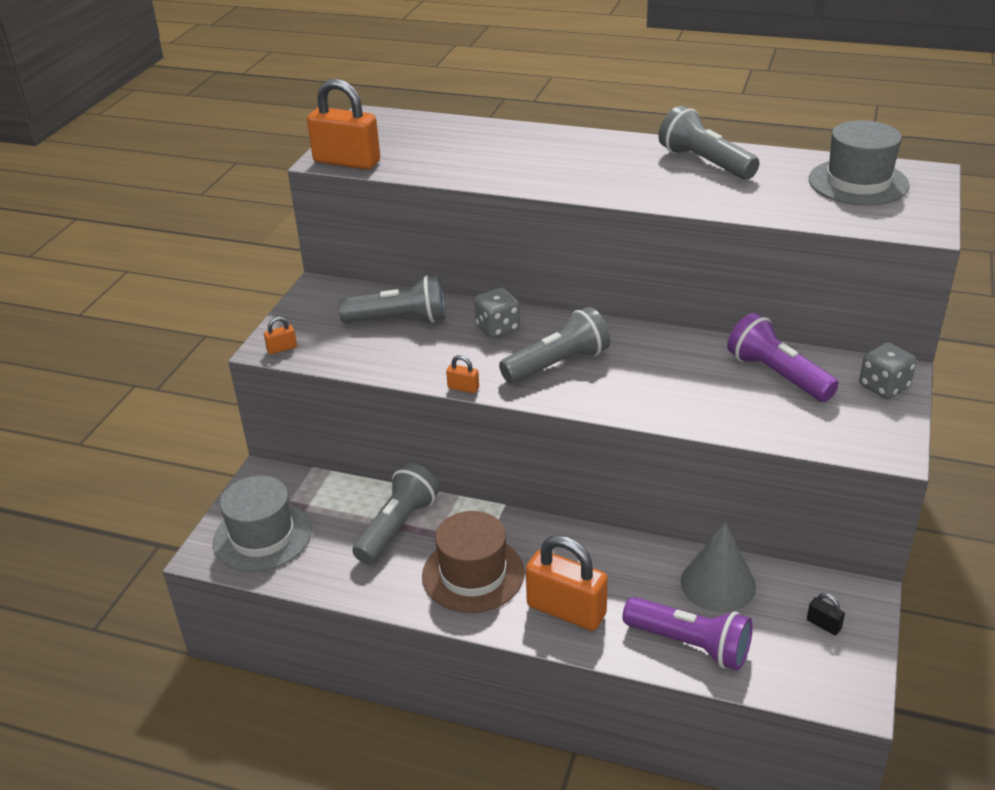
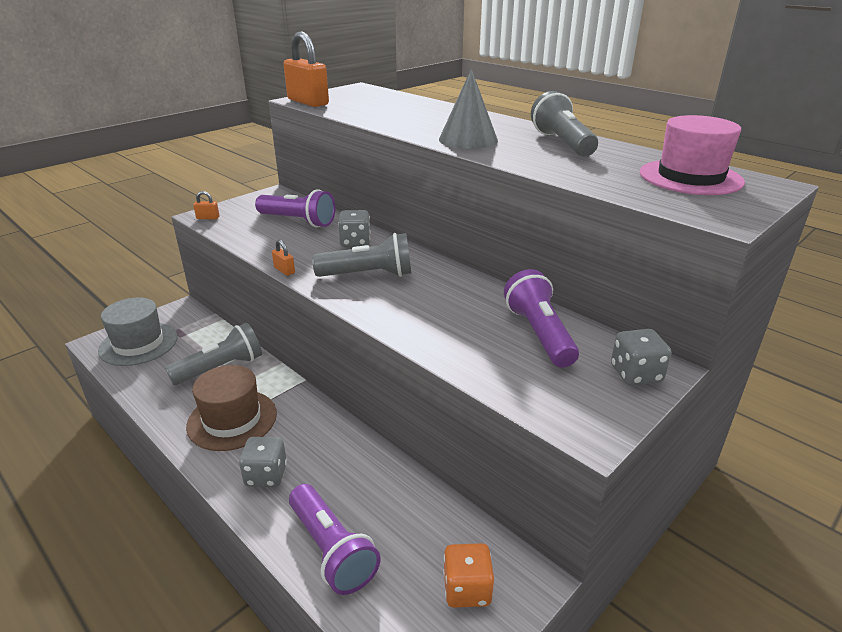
camera: 25 degrees right, 5 degrees down
grey flashlight [338,276,446,323] -> purple flashlight [255,189,335,227]
orange padlock [526,535,608,631] -> grey dice [239,437,287,487]
grey cone [681,523,756,613] -> grey cone moved to [439,69,498,149]
black padlock [807,593,845,635] -> orange dice [443,543,494,608]
grey hat [809,120,910,206] -> pink hat [640,115,745,195]

